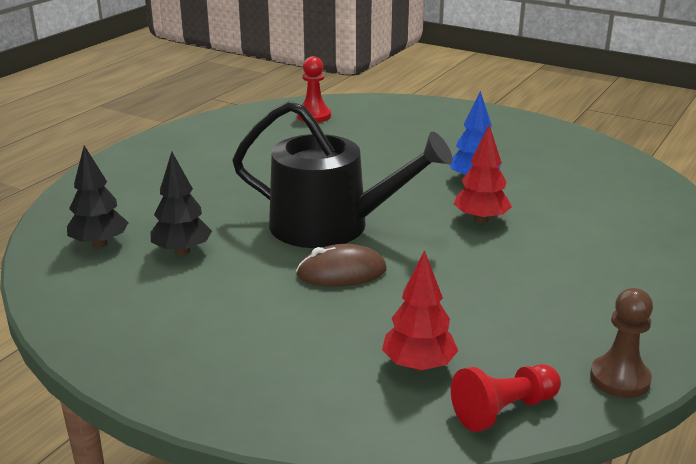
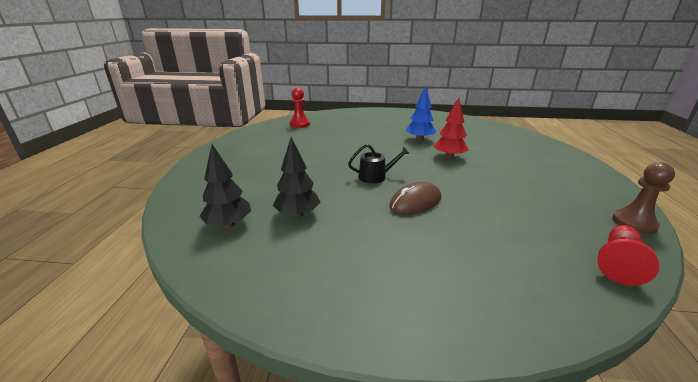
camera: 25 degrees left, 0 degrees up
black watering can [232,101,453,248] -> black watering can [348,144,410,184], size x0.43
red tree [382,250,458,372] -> none

